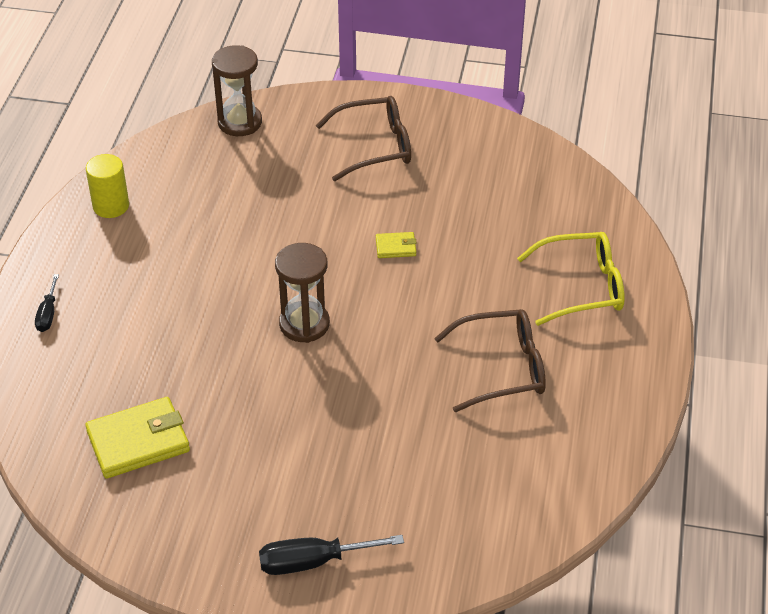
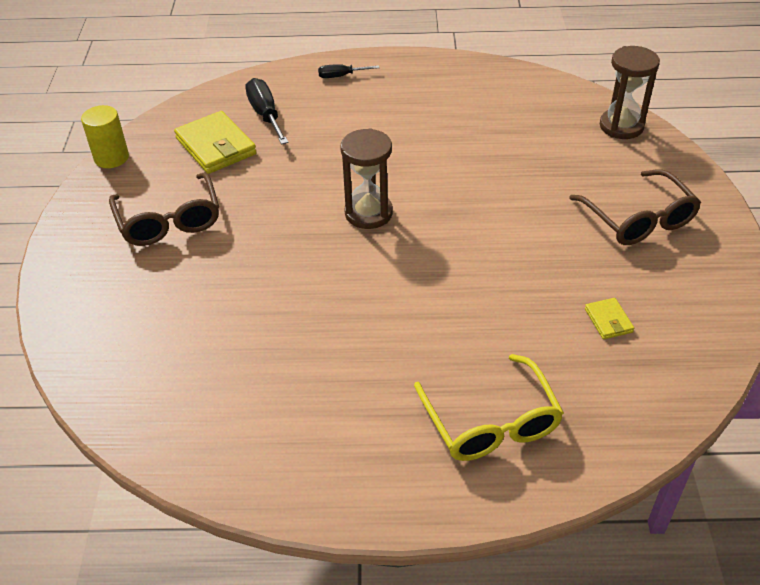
camera: 80 degrees right, 0 degrees up
yellow cylinder [86,154,129,218] -> yellow cylinder moved to [81,105,129,168]
black screwdriver [259,535,404,575] -> black screwdriver moved to [245,78,289,145]
yellow wallet [376,232,417,258] -> yellow wallet moved to [585,298,634,339]
brown glasses [434,309,546,412] -> brown glasses moved to [109,173,219,246]

